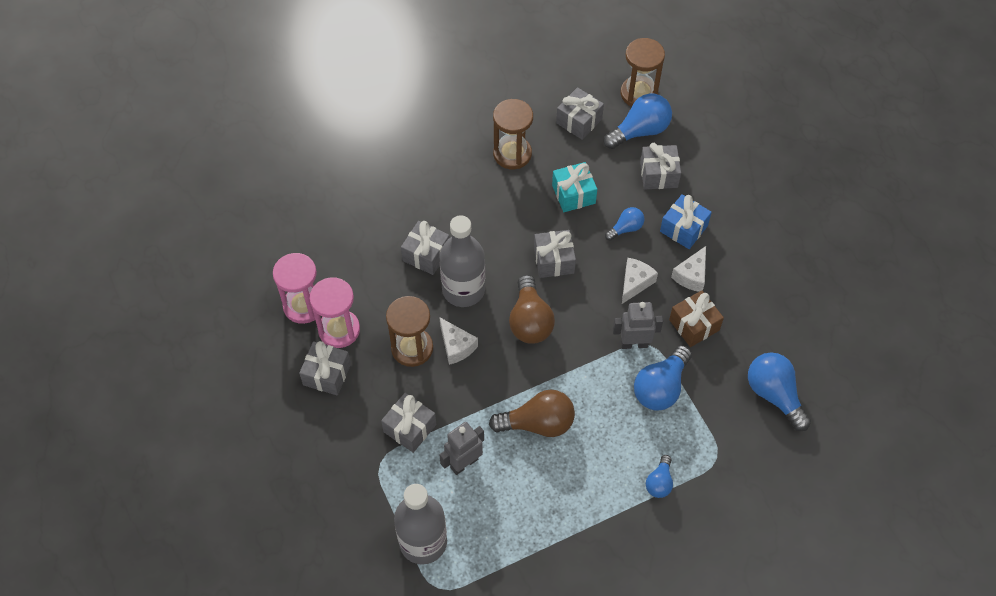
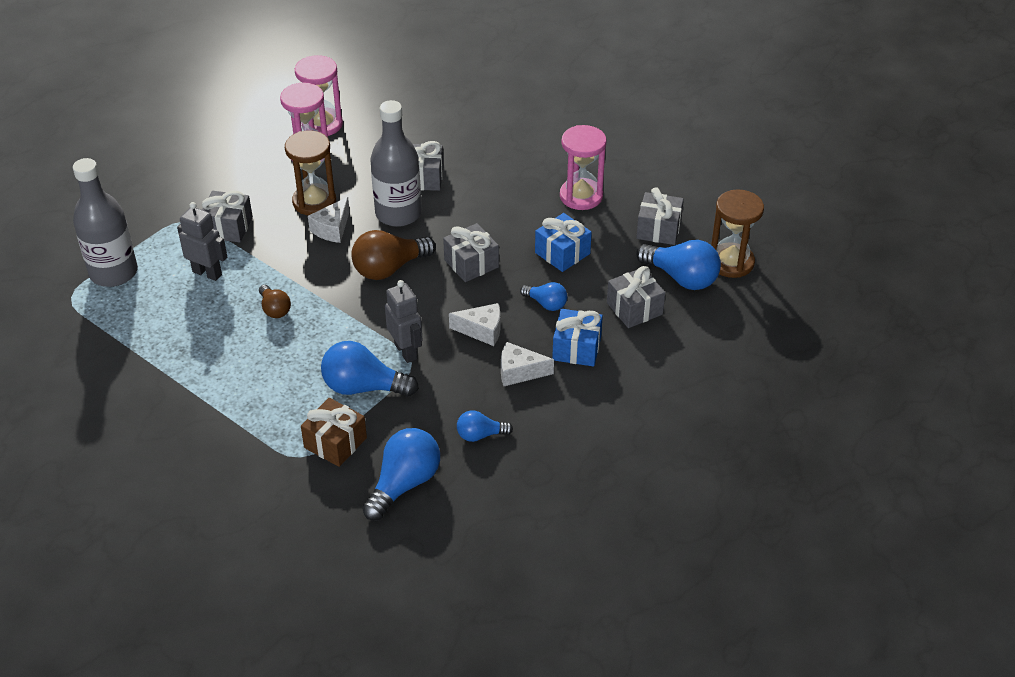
camera: 65 degrees right, 15 degrees down
grey gift [299,341,351,396] -> none
brown light bulb [489,390,575,437] -> brown light bulb [259,285,291,318], size x0.56
brown hourglass [493,99,533,169] -> pink hourglass [560,125,607,210]
turquoise gift [552,162,597,212] -> blue gift [535,213,592,272]
blue light bulb [646,455,673,498] -> blue light bulb moved to [457,410,513,442]
brown gift [669,290,724,347] -> brown gift moved to [301,398,367,467]

